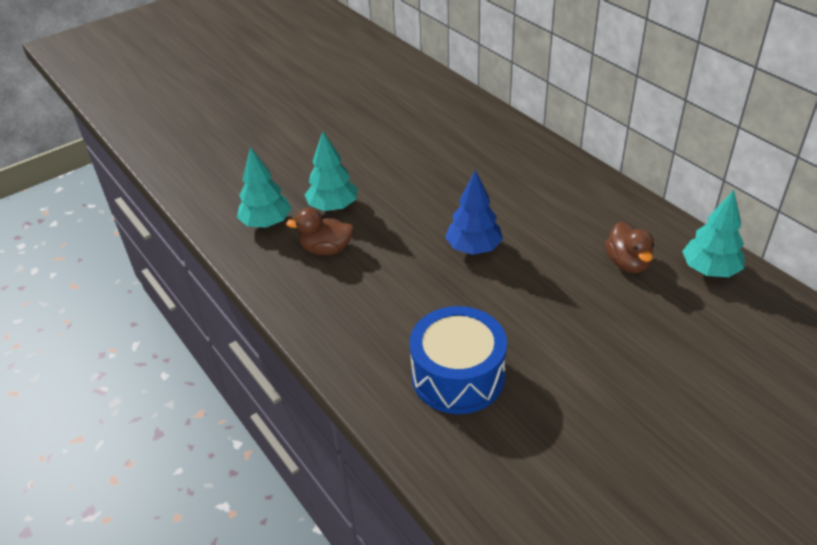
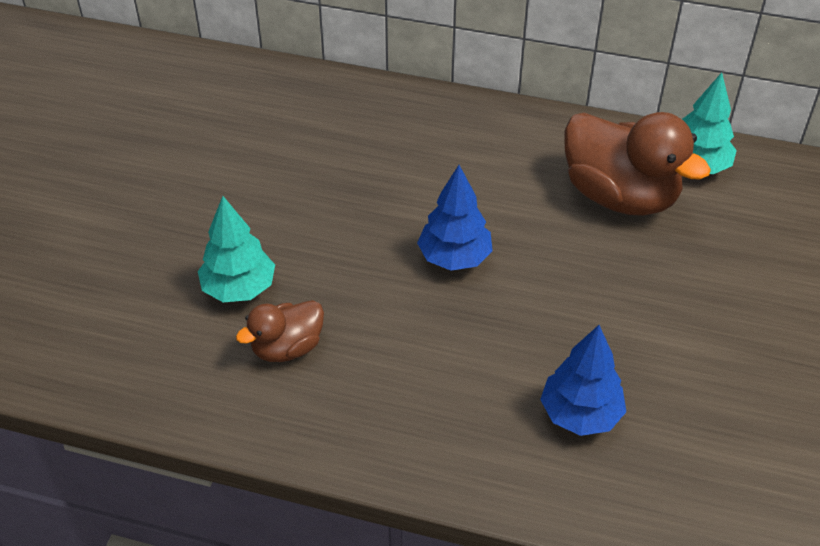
camera: 40 degrees left, 5 degrees up
turquoise tree [237,147,292,228] -> none
blue drum [410,306,507,414] -> blue tree [540,325,626,436]
brown duck [605,221,654,273] -> brown duck [564,112,711,216], size x1.84

